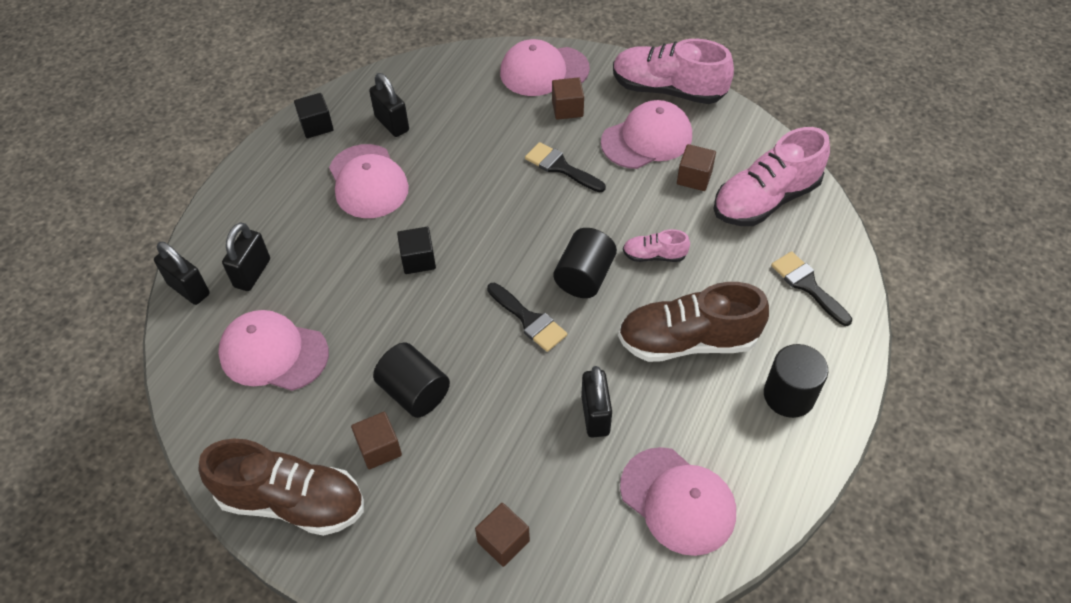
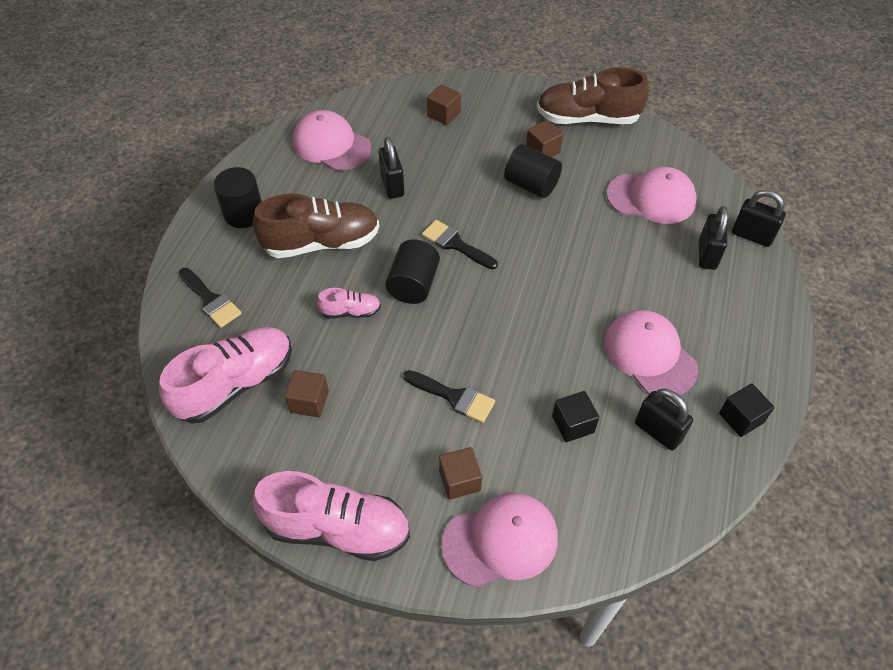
camera: 170 degrees right, 0 degrees up
black cube [397,227,436,274] -> black cube moved to [552,391,599,442]
pink cap [601,100,692,169] -> none

